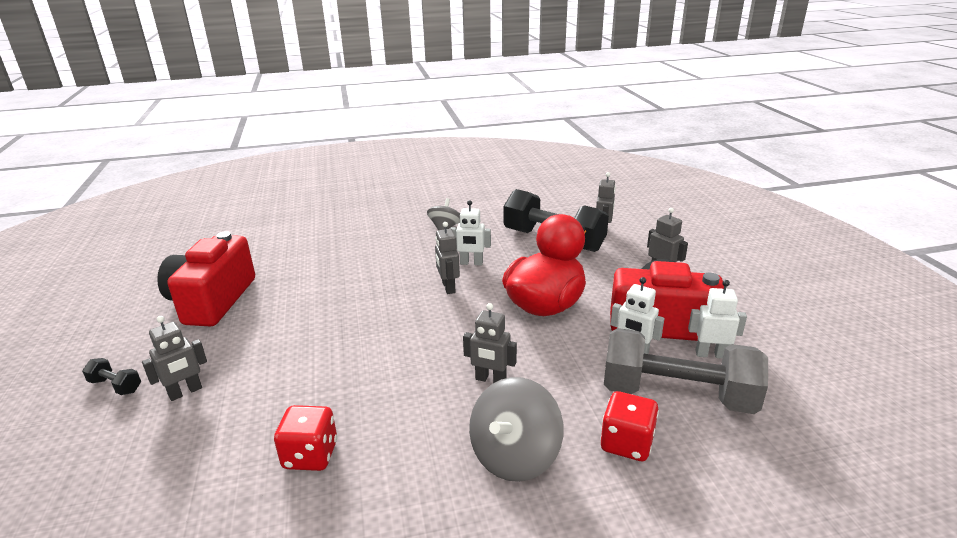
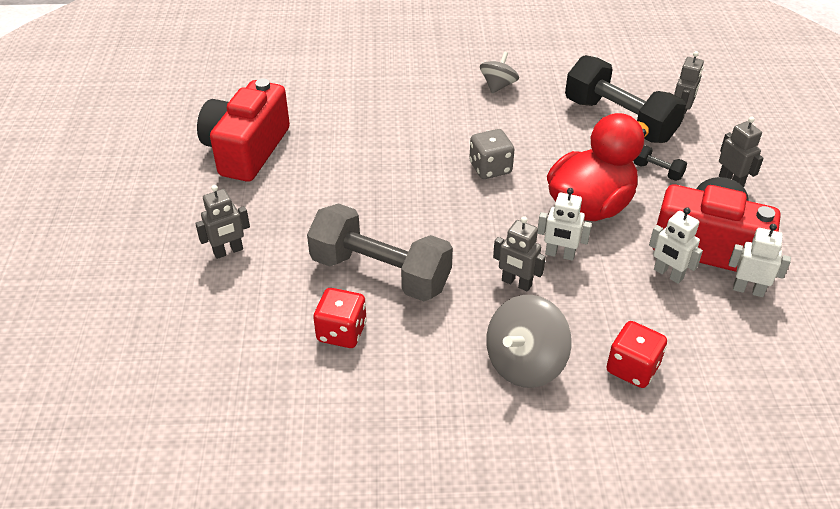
camera: 10 degrees right, 15 degrees up
black dumbbell [82,358,141,395] -> black dumbbell moved to [633,145,687,181]
grey robot [435,222,460,294] -> grey dice [469,129,514,179]
white robot [450,200,491,266] -> white robot moved to [538,188,592,261]
grey dumbbell [604,328,768,414] -> grey dumbbell moved to [307,203,453,301]

